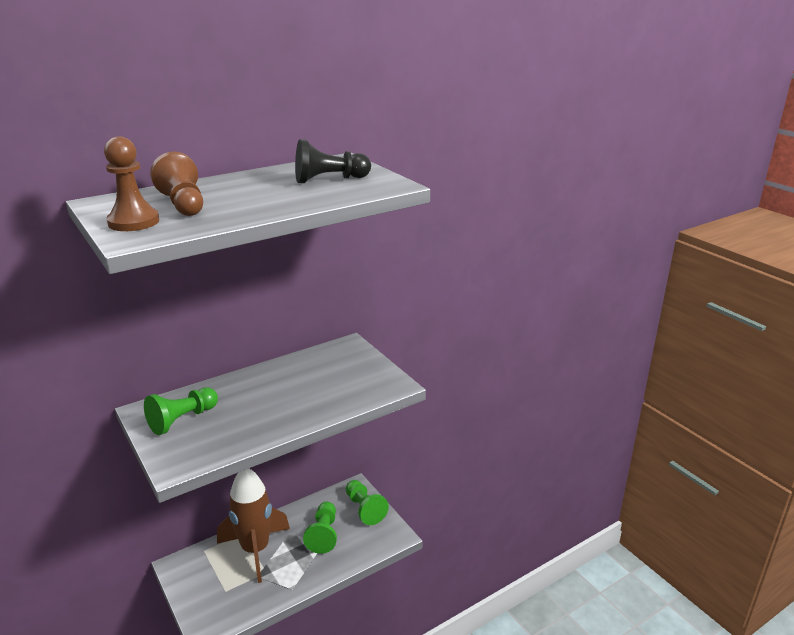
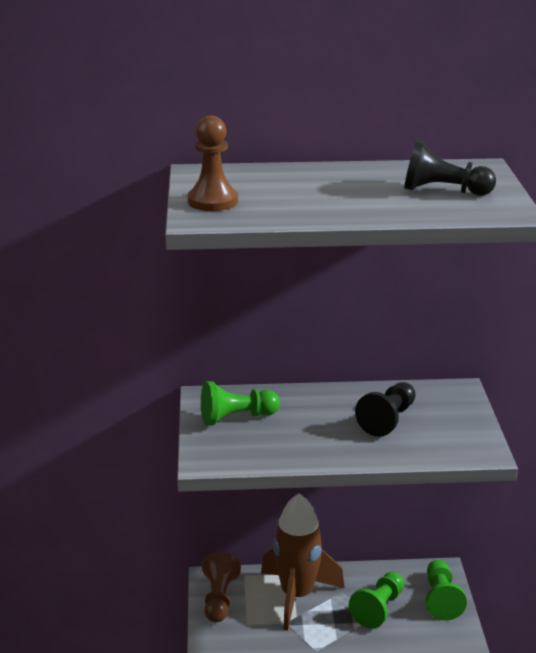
camera: 30 degrees right, 0 degrees up
brown pawn [150,151,203,216] -> brown pawn moved to [202,552,241,622]
none -> black pawn [355,382,416,437]

